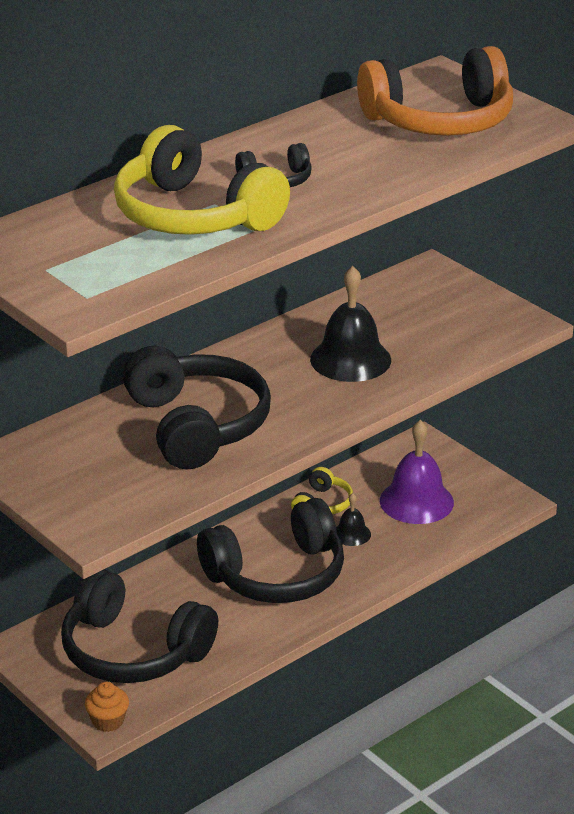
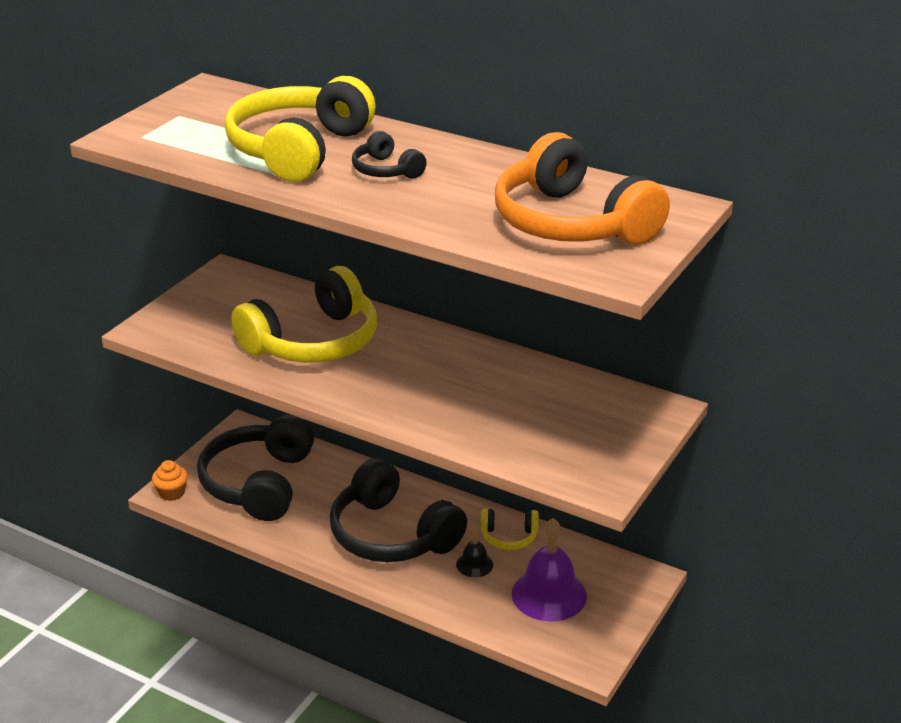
camera: 70 degrees right, 0 degrees up
black headphones [122,346,271,469] -> yellow headphones [231,266,377,363]
black bell [310,266,391,382] -> none

